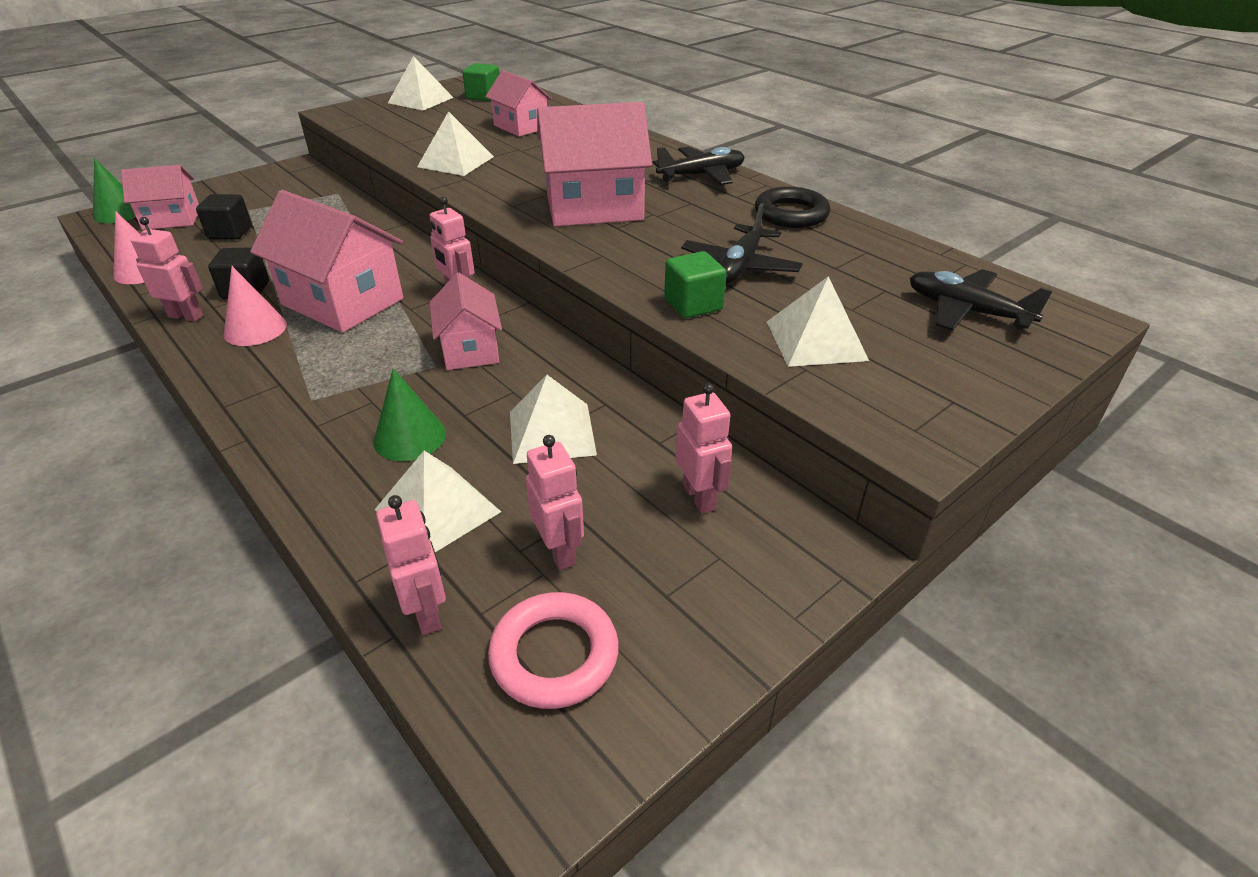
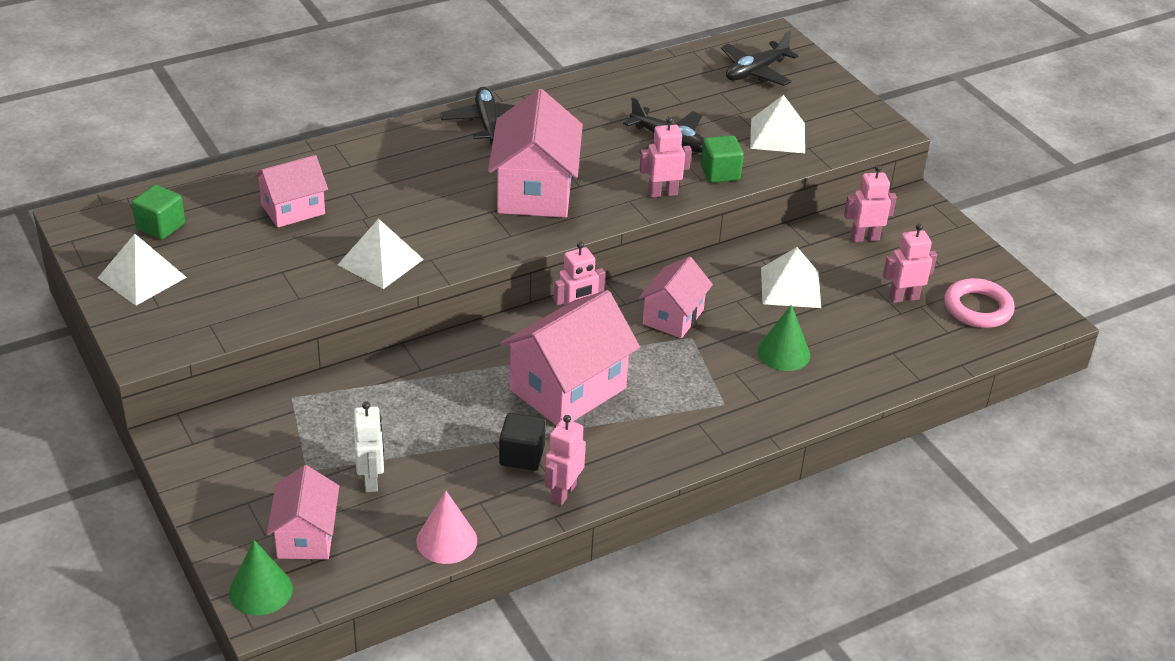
camera: 80 degrees left, 0 degrees up
black cube [196,194,252,240] -> white robot [354,401,384,492]
pink cone [224,266,287,346] -> none
white pyramid [375,451,501,552] -> none
pink robot [376,495,446,635] -> pink robot moved to [639,117,692,198]
pink house [429,273,502,370] -> pink house turned 60 degrees counterclockwise [639,256,713,338]
black ring [755,187,830,228] -> none

